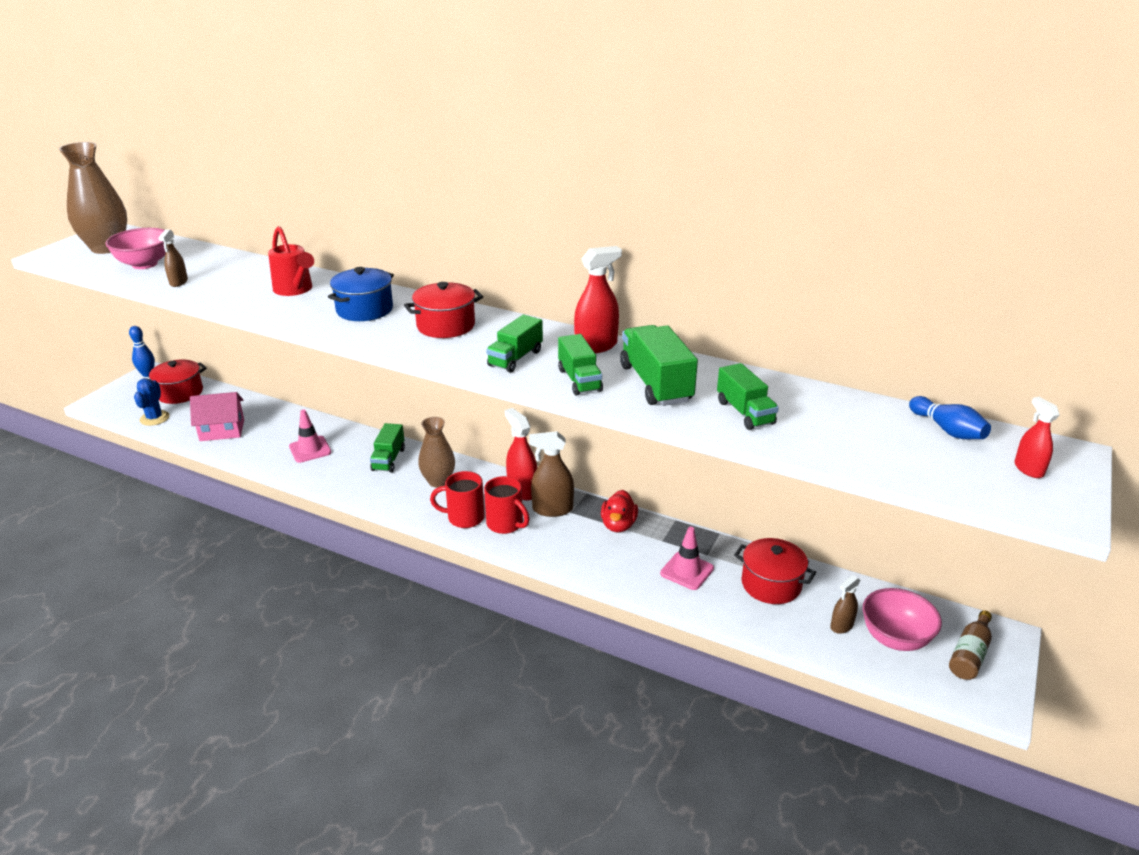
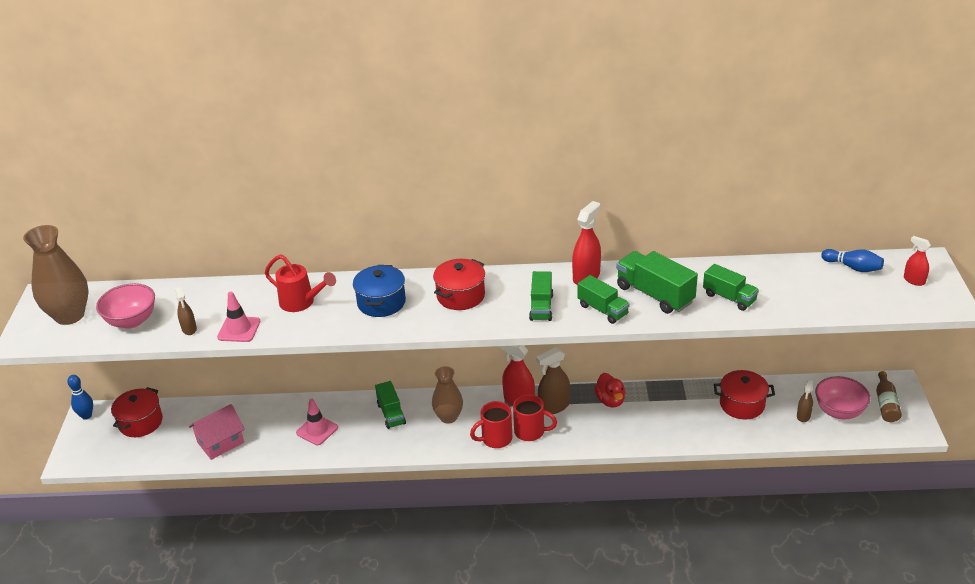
camera: 25 degrees left, 5 degrees up
blue cactus [134,378,169,426] -> none
pink traffic cone [660,527,714,590] -> pink traffic cone moved to [217,292,260,342]

